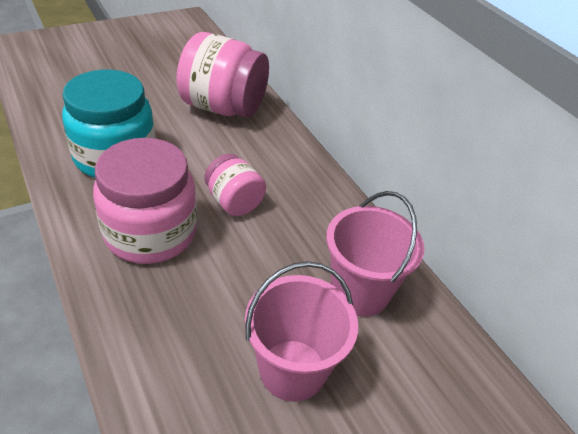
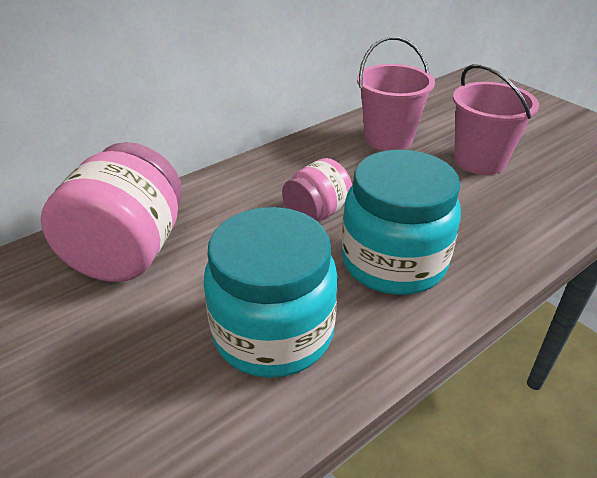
camera: 95 degrees left, 5 degrees down
pink jar [93,138,197,264] -> turquoise jar [342,150,461,295]

